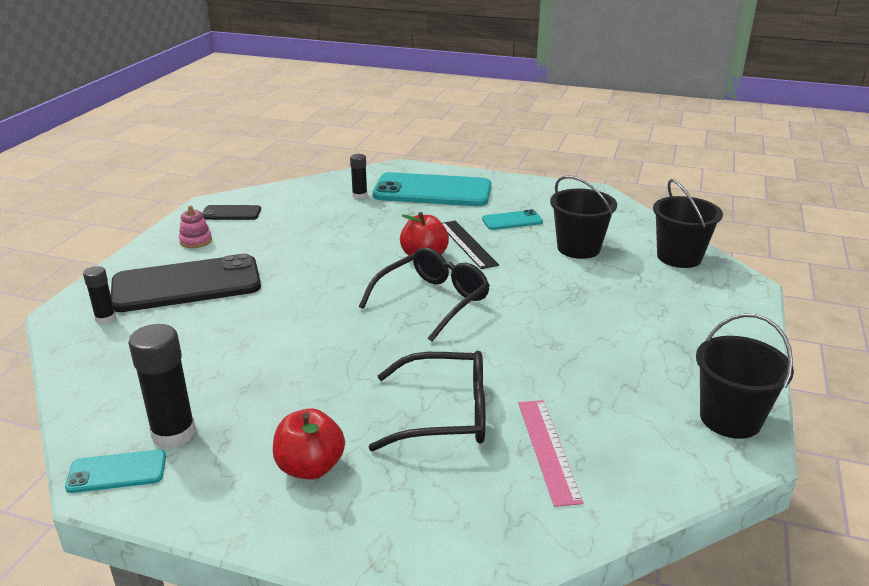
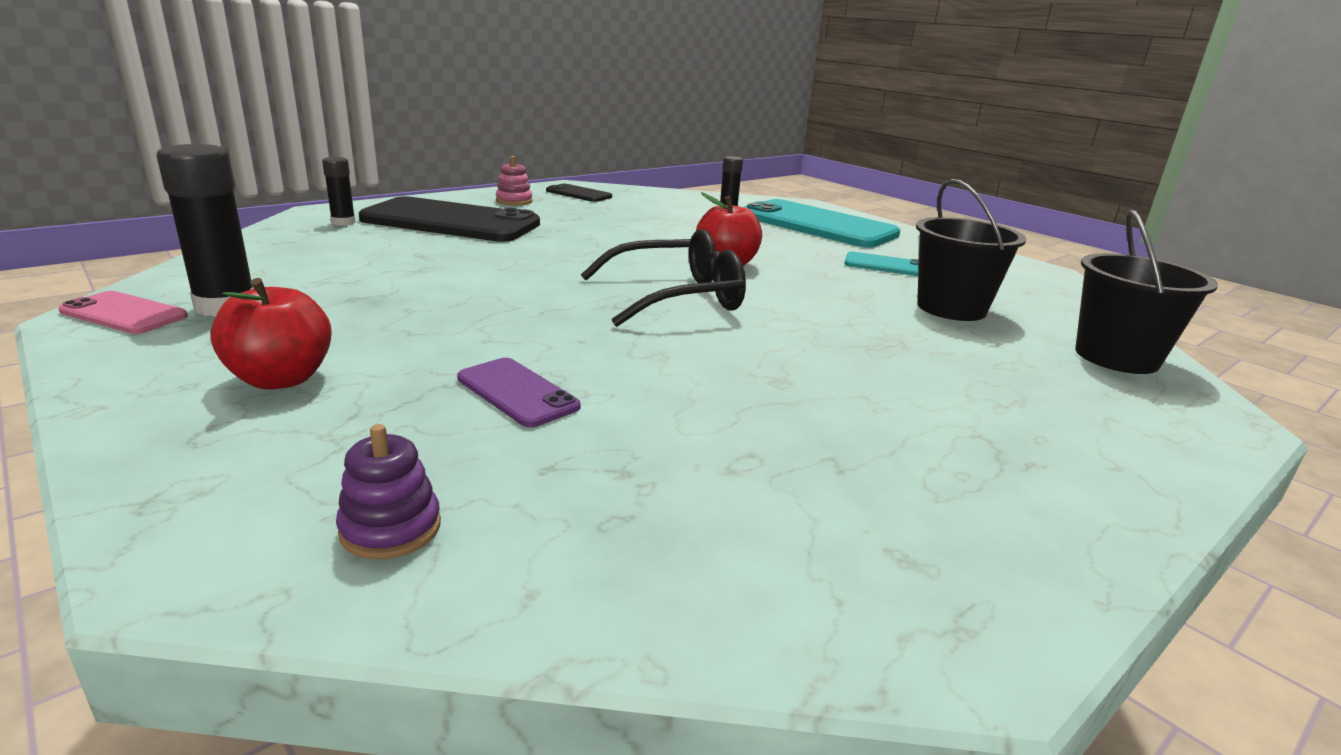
camera: 30 degrees right, 5 degrees down
turquoise phone [65,449,166,493] -> pink phone [58,291,188,334]
black glasses [369,351,485,451] -> purple phone [457,358,581,427]
black ruler [442,220,499,269] -> none
pink ruler [518,400,584,507] -> none
black bucket [696,313,794,439] -> none
none -> purple stacking toy [336,424,441,559]

